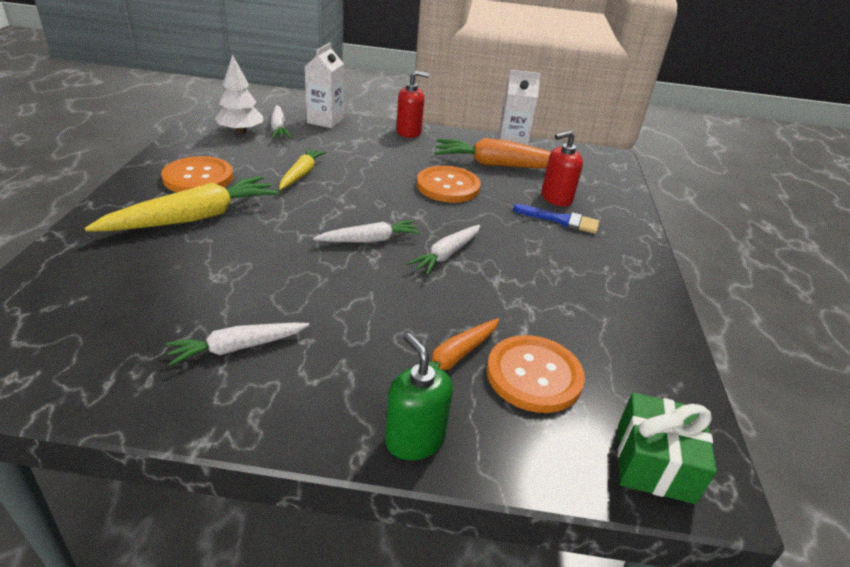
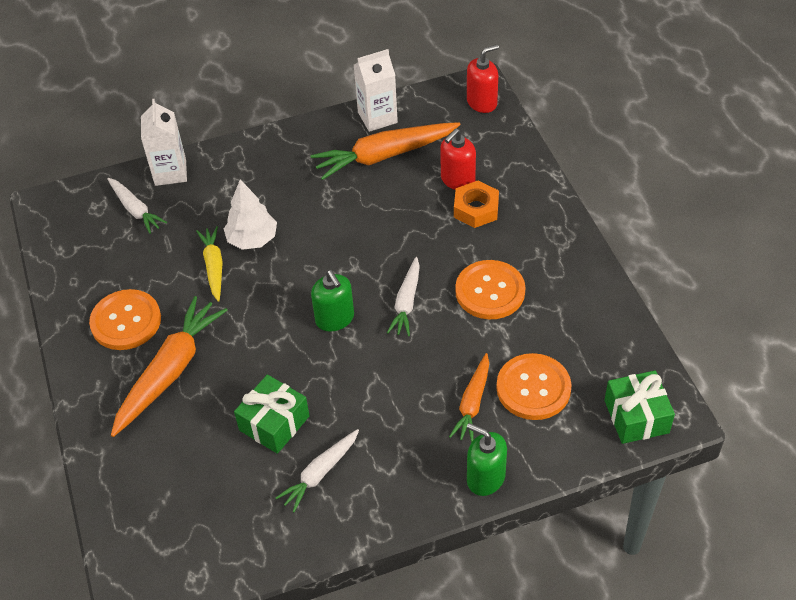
camera: 20 degrees left, 15 degrees up
yellow carrot [85,176,279,231] -> orange carrot [111,296,227,437]
white tree [215,54,263,134] -> white tree moved to [224,179,277,250]
white carrot [313,220,421,243] -> green soap dispenser [311,270,354,331]
red soap dispenser [396,71,429,138] -> red soap dispenser moved to [467,44,499,113]
orange button [417,166,481,203] -> orange button moved to [455,260,525,319]
blue brush [513,204,599,234] -> orange nut [454,180,499,228]
none -> green gift [234,375,310,454]

